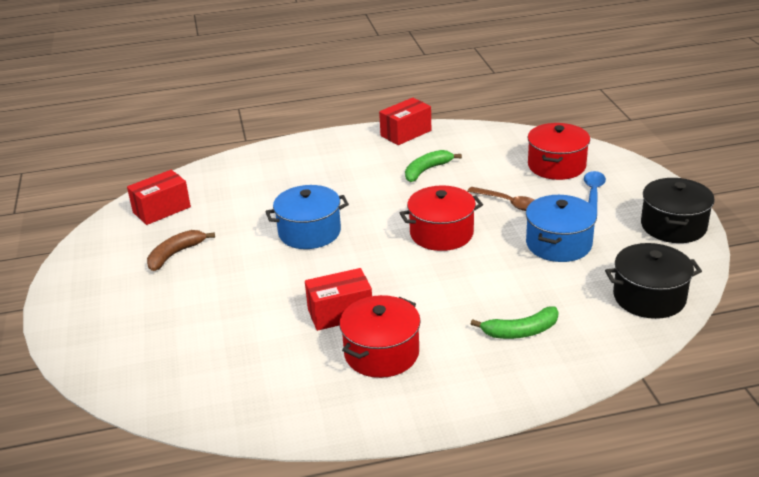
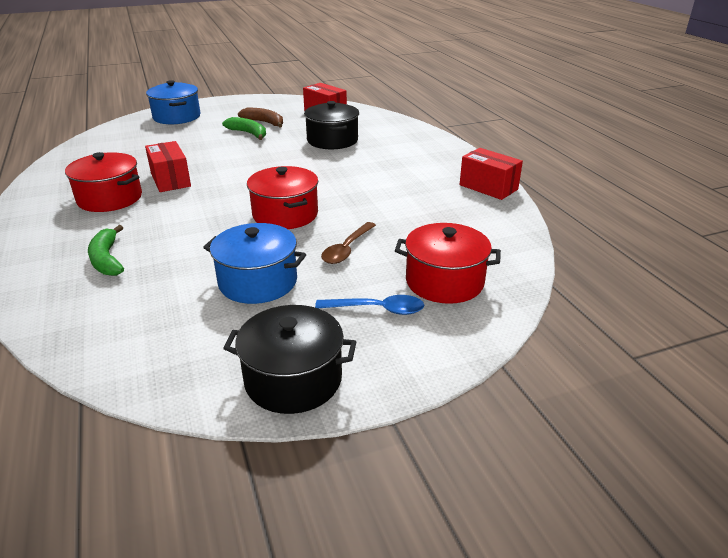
camera: 80 degrees right, 0 degrees up
blue pot [265,185,349,249] -> blue pot moved to [146,80,200,124]
green banana [405,150,462,182] -> green banana moved to [222,117,266,140]
black pot [605,243,702,319] -> black pot moved to [304,101,359,149]

